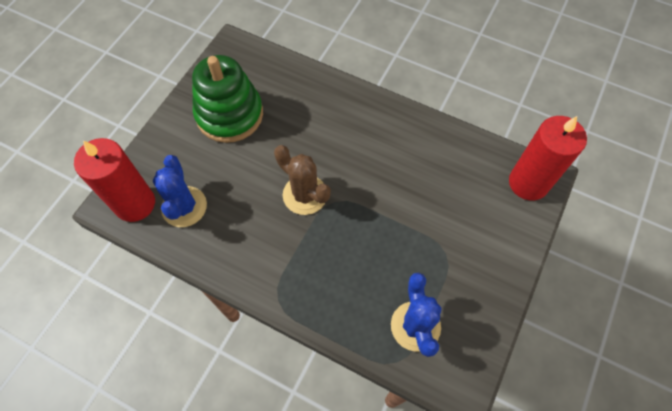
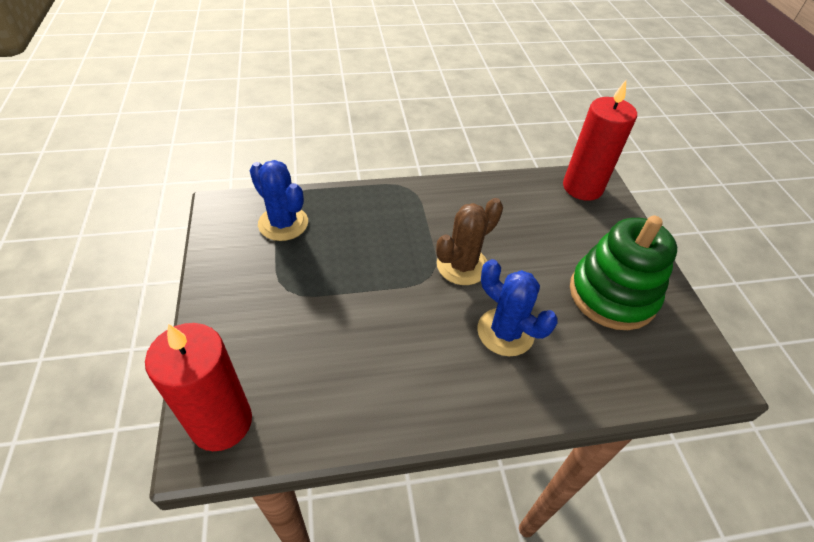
camera: 140 degrees right, 15 degrees down
blue cactus [153,155,207,227] -> blue cactus moved to [477,259,558,356]
brown cactus [274,145,331,215] -> brown cactus turned 45 degrees counterclockwise [436,198,503,285]

